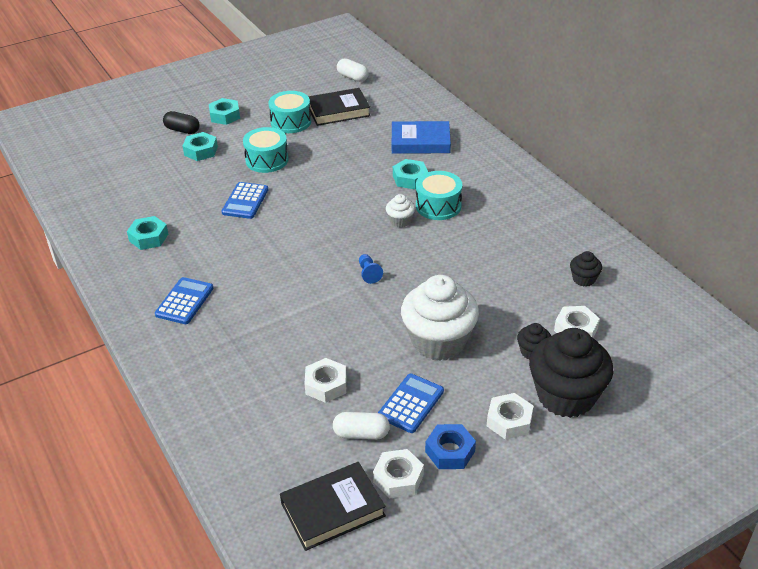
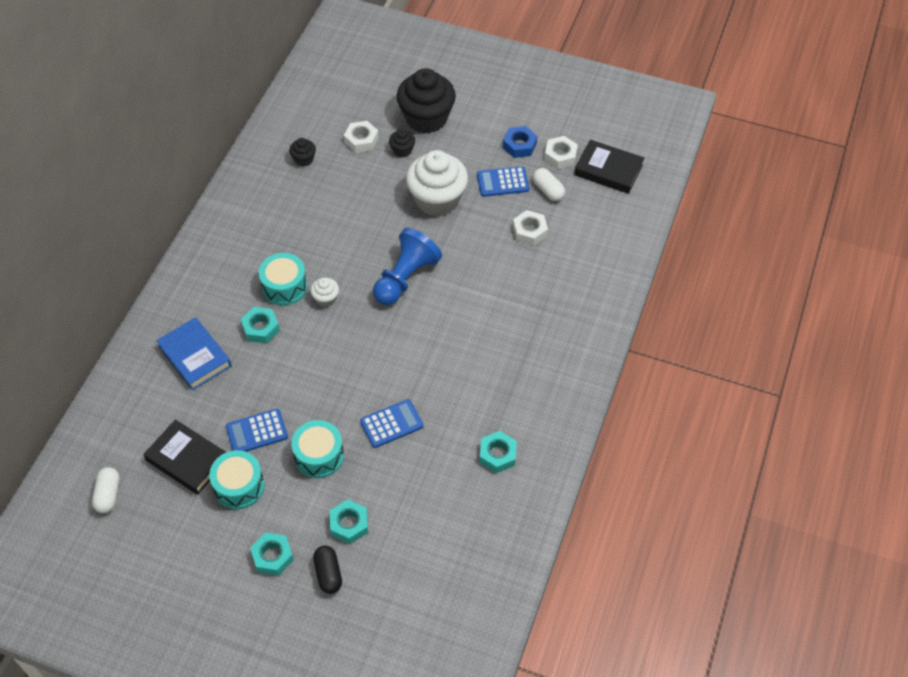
camera: 130 degrees left, 15 degrees up
blue calculator [155,277,214,324] -> blue calculator moved to [226,409,288,452]
blue pawn [359,254,383,284] -> blue pawn [373,228,442,305], size x2.42
white nut [487,393,534,440] -> none

